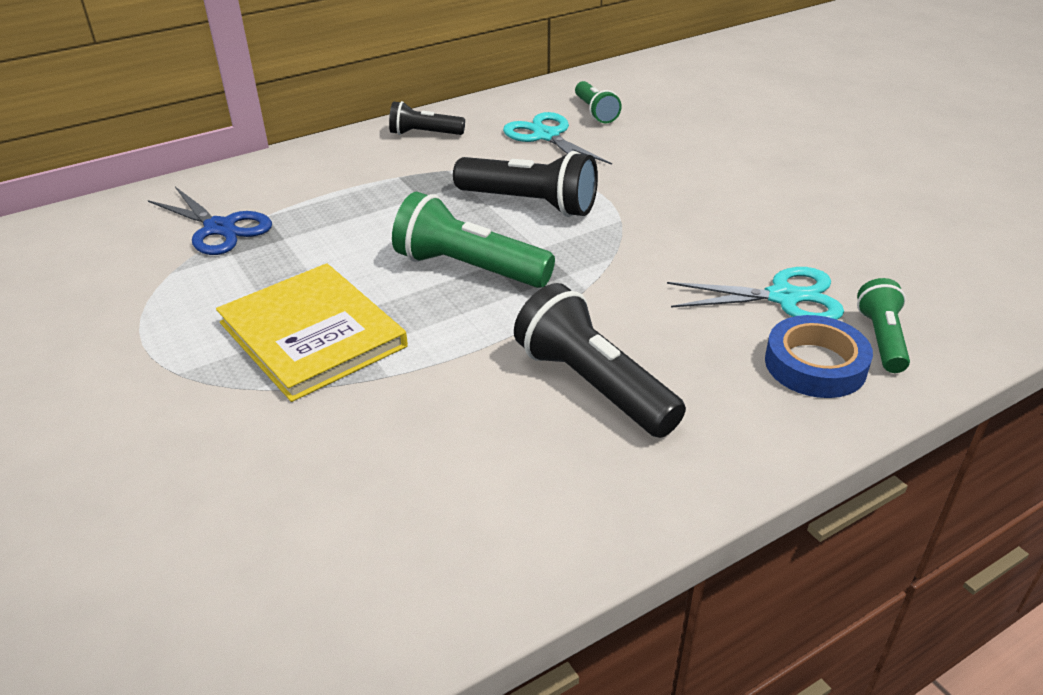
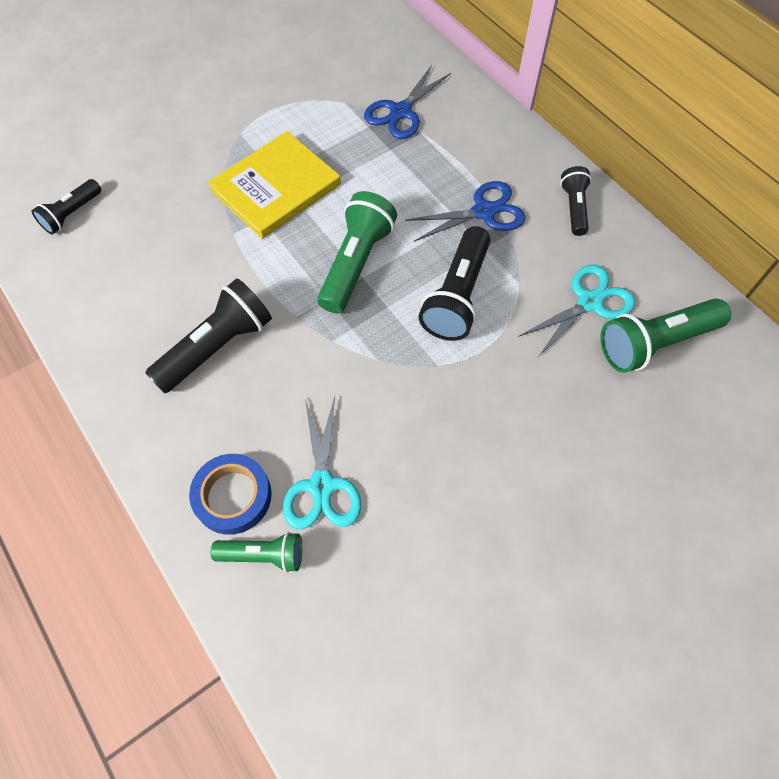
camera: 85 degrees right, 25 degrees up
green flashlight [575,81,622,123] -> green flashlight [600,299,731,373], size x1.69
none -> black flashlight [32,179,101,234]
none -> blue scissors [405,181,526,242]

